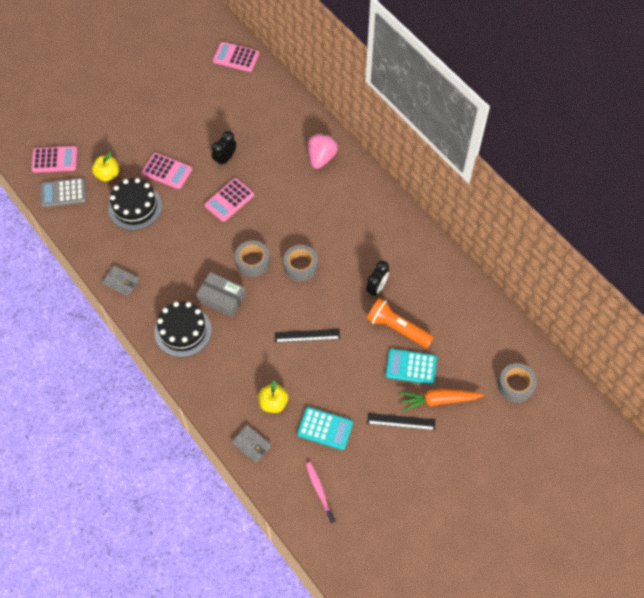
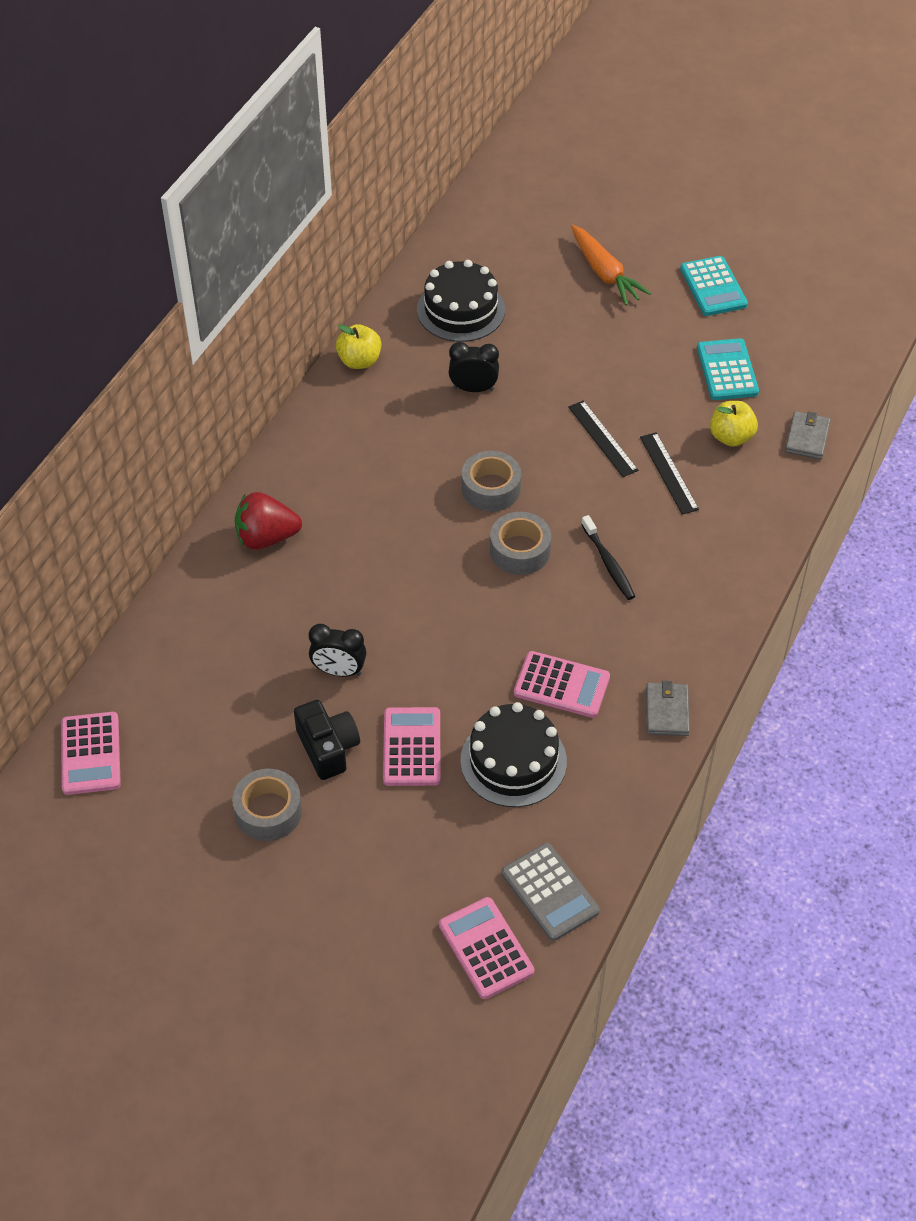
camera: 115 degrees left, 10 degrees down
yellow apple [92,152,119,182] -> yellow apple moved to [336,324,381,369]
black cake [155,302,212,357] -> black cake moved to [417,260,505,342]
grey box [196,272,246,318] -> black toothbrush [581,515,635,600]
pink calculator [204,178,254,222] -> pink calculator moved to [514,651,610,718]
pink toothbrush [306,462,336,524] -> none
pink strawberry [308,134,338,169] -> red strawberry [234,492,302,550]
orange flashlight [367,298,434,348] -> none
black ruler [367,413,435,431] -> black ruler moved to [640,432,699,515]
turquoise calculator [386,349,437,384] -> turquoise calculator moved to [680,256,748,316]
grey tape [498,363,537,403] -> grey tape moved to [232,769,302,841]
none -> black camera [294,700,360,780]

